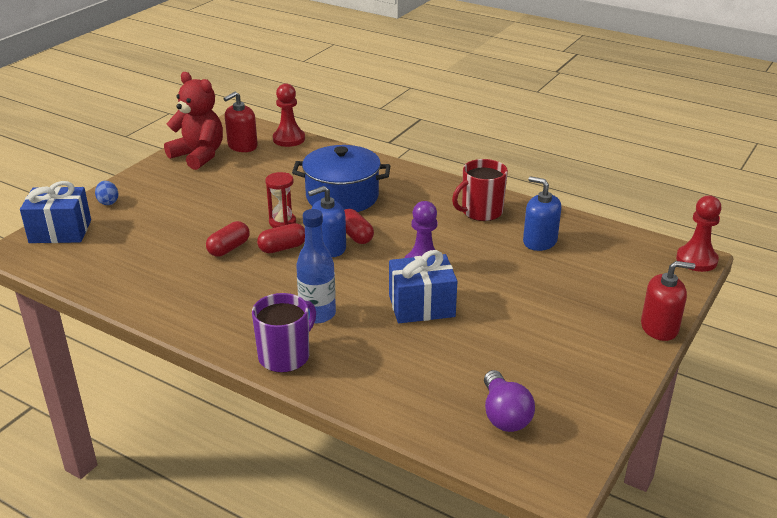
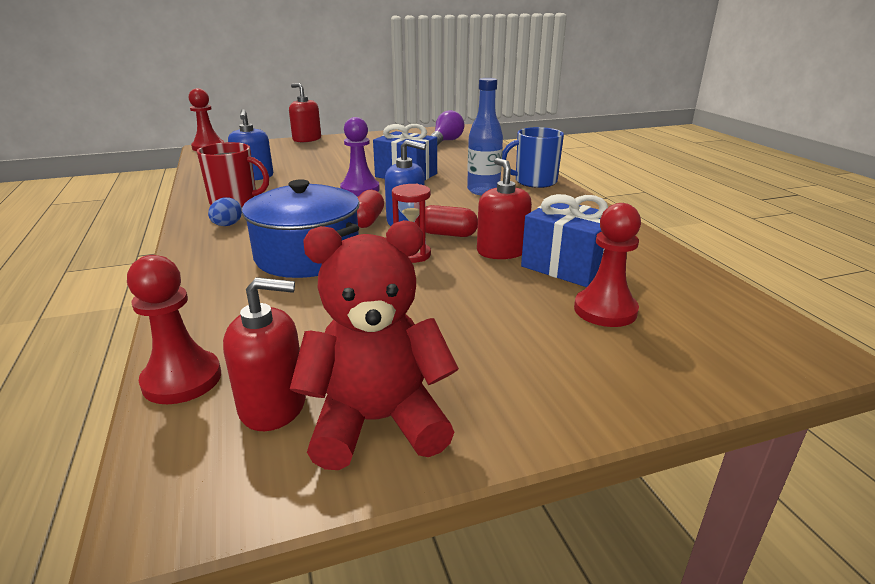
camera: 140 degrees left, 5 degrees down
blue gift [20,181,91,243] -> blue gift moved to [521,194,608,287]
blue egg [95,181,119,205] -> blue egg moved to [208,197,242,226]
red teddy bear [164,72,223,170] -> red teddy bear turned 90 degrees clockwise [290,220,459,470]
red capsule [206,221,250,257] -> red soap dispenser [477,158,532,259]
purple mug [252,293,316,373] -> blue mug [502,127,564,188]
none -> red pawn [574,203,641,327]

